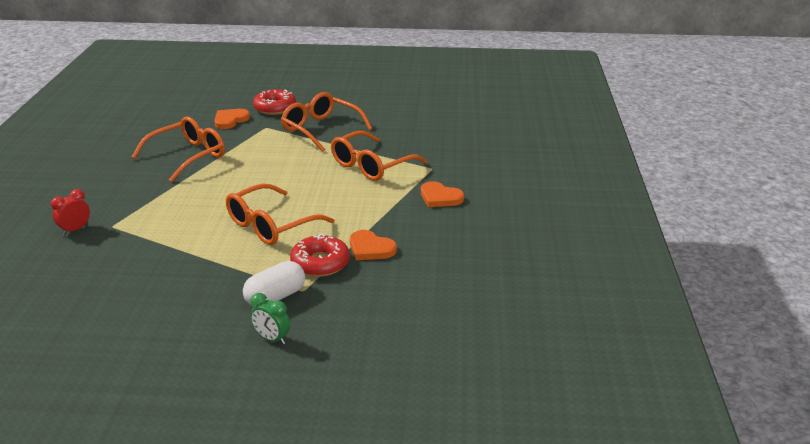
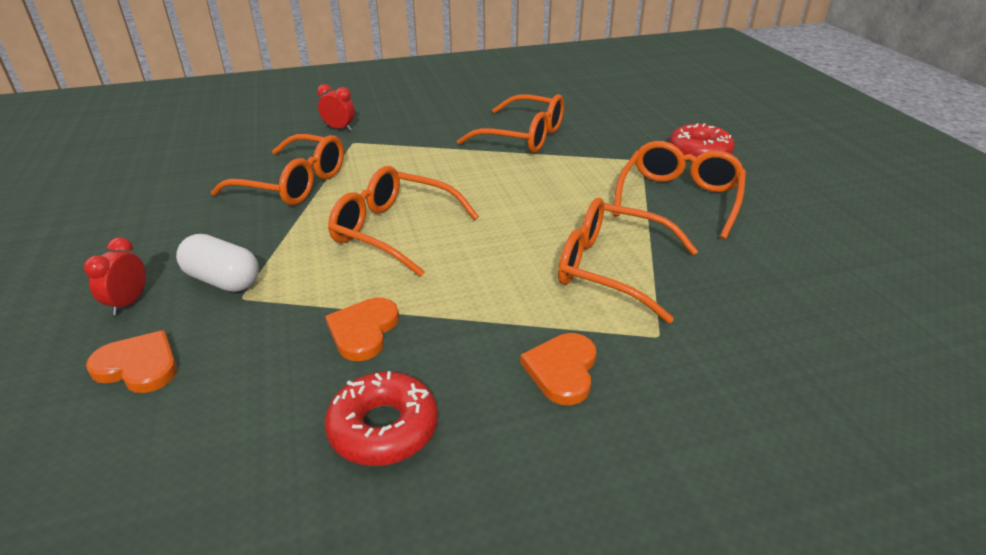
camera: 70 degrees right, 5 degrees up
orange heart [214,109,250,129] -> orange heart moved to [86,330,177,393]
green clock [250,293,290,344] -> red clock [84,237,146,315]
red donut [290,233,350,277] -> red donut moved to [325,371,438,466]
none -> orange glasses [211,134,344,205]

